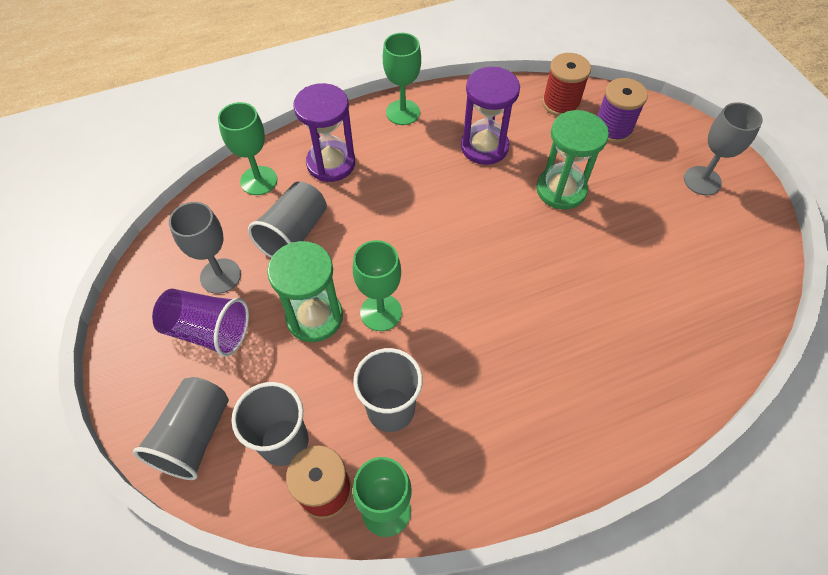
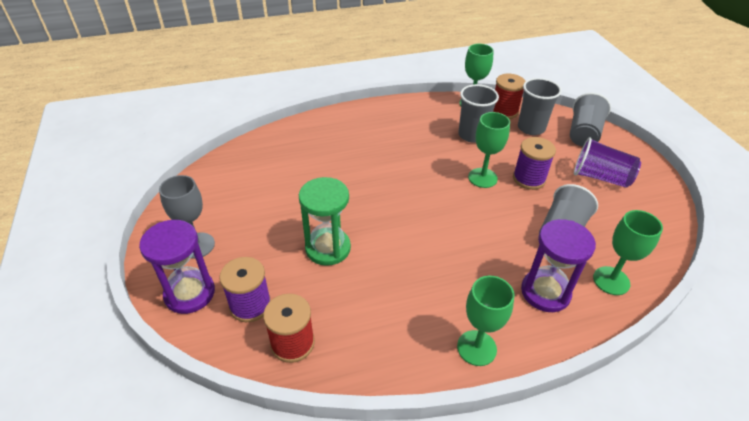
camera: 175 degrees left, 15 degrees down
grey goblet [169,202,241,294] -> none
green hourglass [267,241,343,342] -> purple spool [513,137,556,190]
purple hourglass [461,67,520,165] -> purple hourglass moved to [139,220,215,314]

